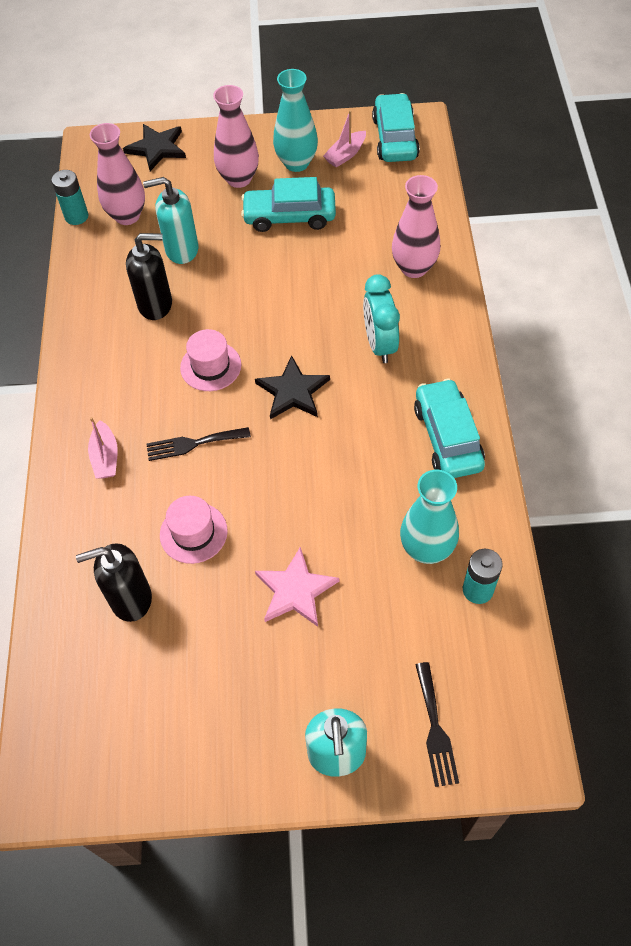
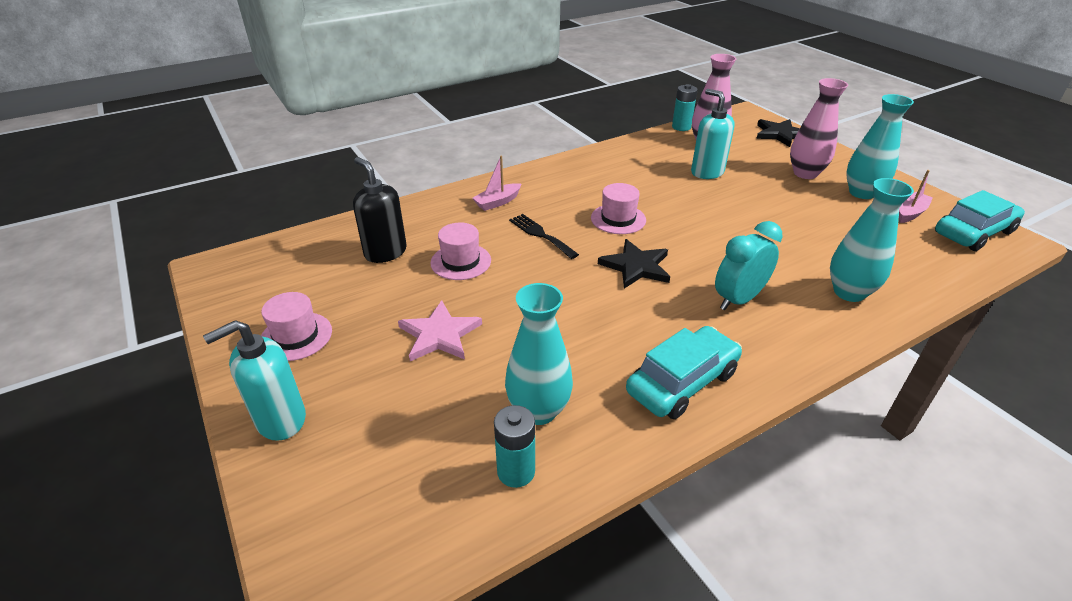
camera: 60 degrees right, 20 degrees down
black soap dispenser [126,233,172,320] -> none
turquoise car [241,177,336,232] -> none
pink boat [323,110,366,167] -> pink boat turned 120 degrees clockwise [899,170,933,223]
pink vase [392,175,440,278] -> turquoise vase [830,178,914,302]
black fork [415,662,459,787] -> none
none -> pink hat [261,292,332,361]

